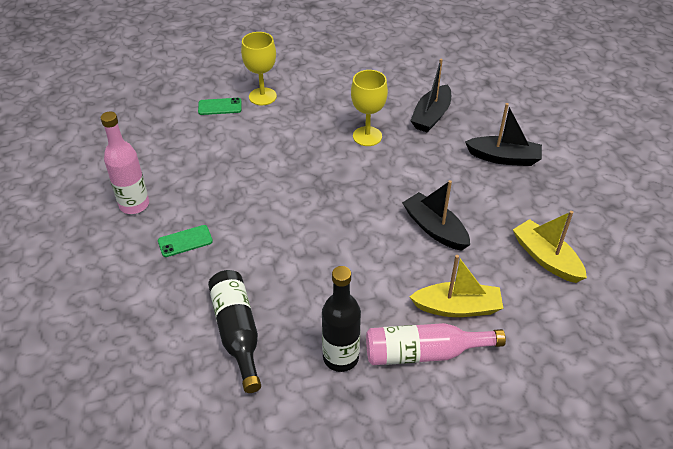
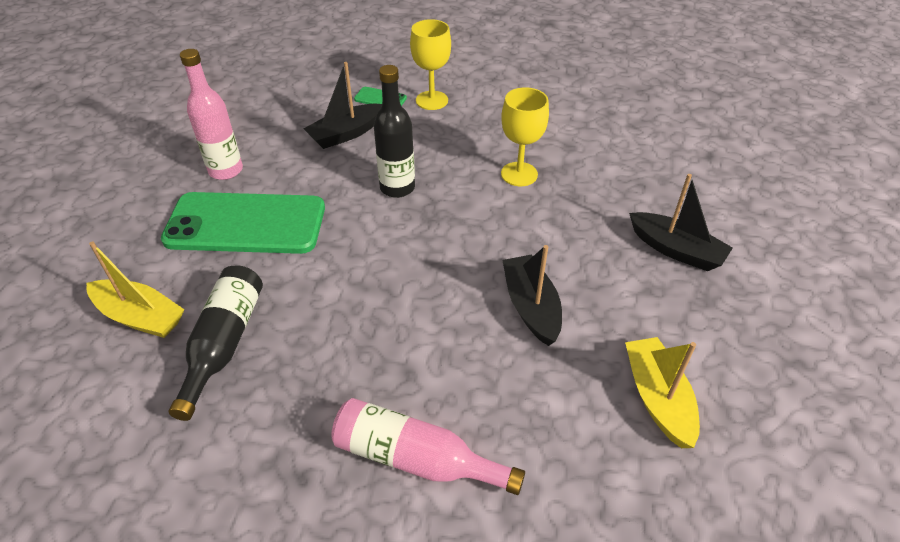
camera: 25 degrees right, 0 degrees up
green phone [158,225,213,257] -> green phone [161,192,325,254], size x2.49
black bottle [322,266,361,372] -> black bottle moved to [374,65,415,198]
yellow boat [409,255,503,317] -> yellow boat moved to [87,241,184,338]
black boat [410,59,451,132] -> black boat moved to [304,62,382,149]

